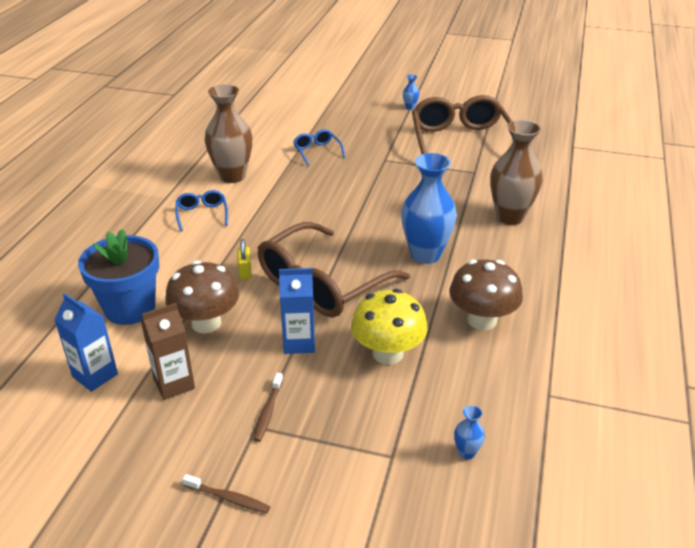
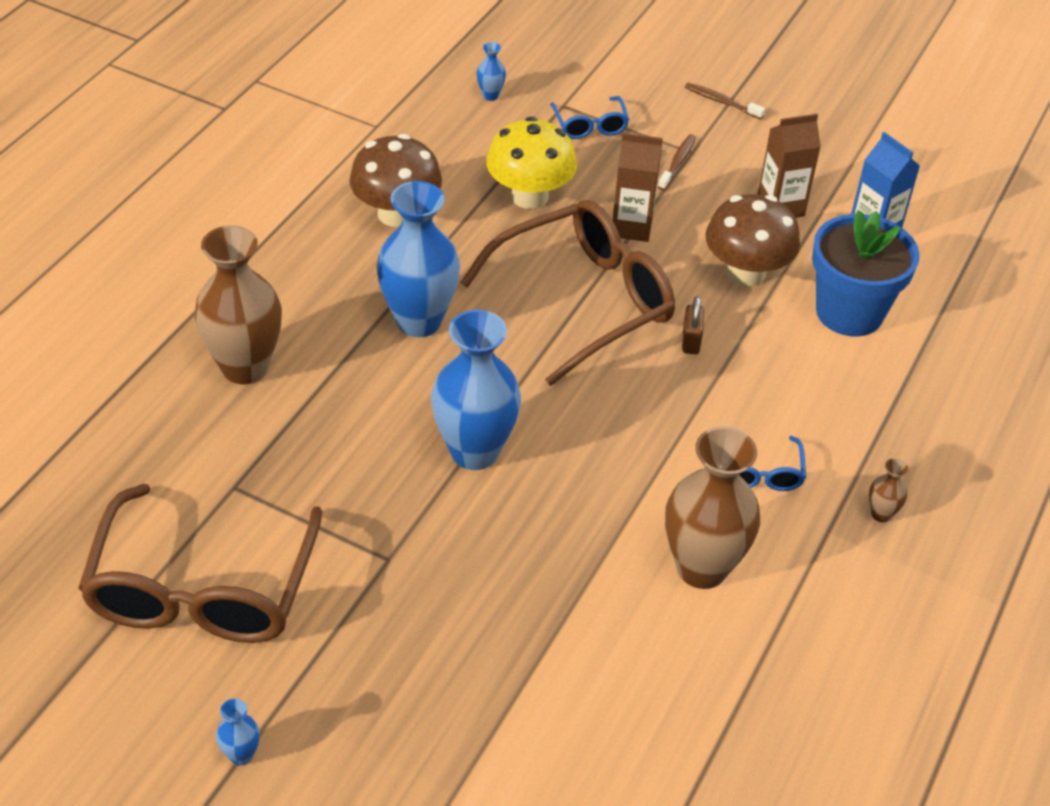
camera: 170 degrees left, 10 degrees up
yellow padlock [238,239,251,280] -> brown padlock [682,296,704,354]
blue carton [279,268,315,354] -> brown carton [613,133,663,242]
blue glasses [293,129,345,166] -> blue glasses moved to [550,96,629,139]
none -> blue vase [431,310,521,470]
none -> brown vase [869,458,909,522]

